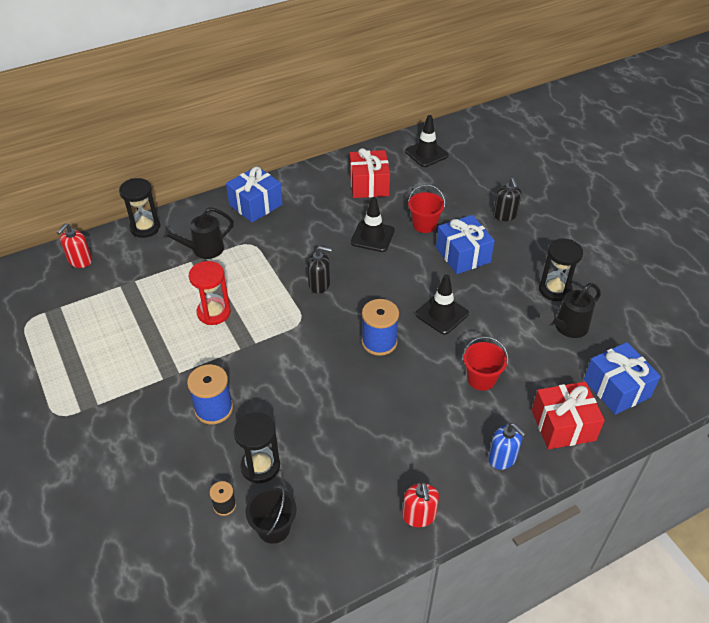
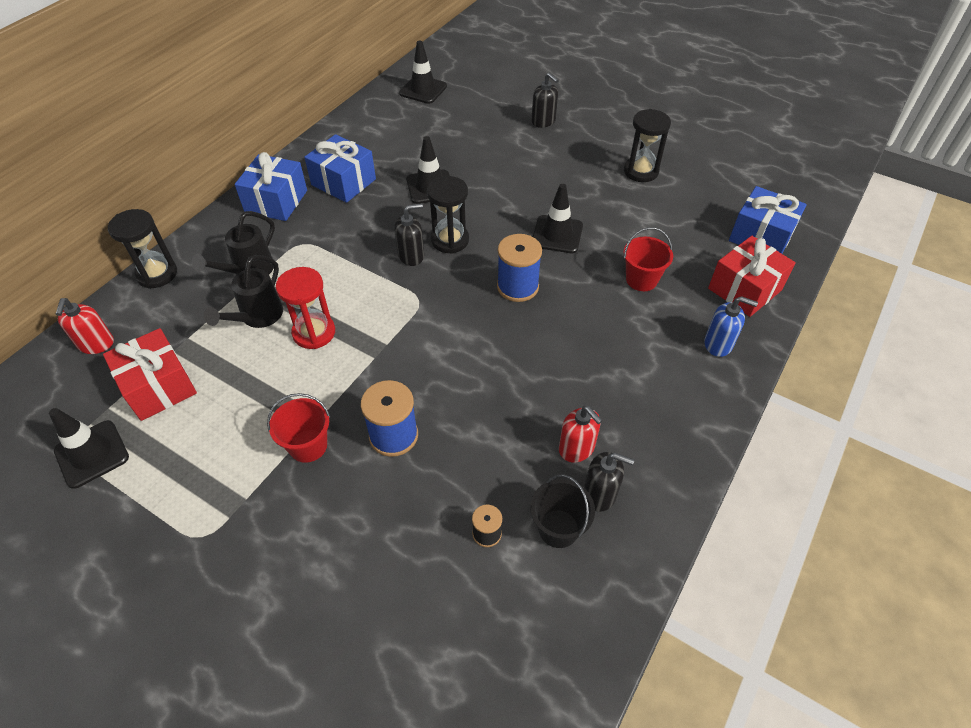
camera: 30 degrees left, 5 degrees up
black hourglass [233,413,280,483] -> black hourglass moved to [427,176,469,254]
red gift [350,148,390,198] -> red gift moved to [103,328,197,421]
red soap dispenser [402,482,439,527] -> red soap dispenser moved to [559,406,603,462]
red bucket [408,185,445,233] -> red bucket moved to [267,393,330,463]
blue gift [436,215,495,274] -> blue gift moved to [304,134,376,203]
black watering can [541,283,601,338] -> black watering can moved to [204,255,283,328]
none -> black traffic cone [49,408,129,489]
none -> black soap dispenser [584,452,634,512]

